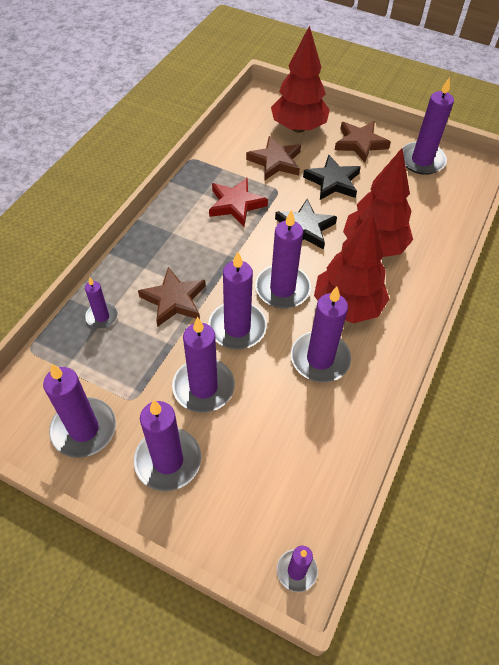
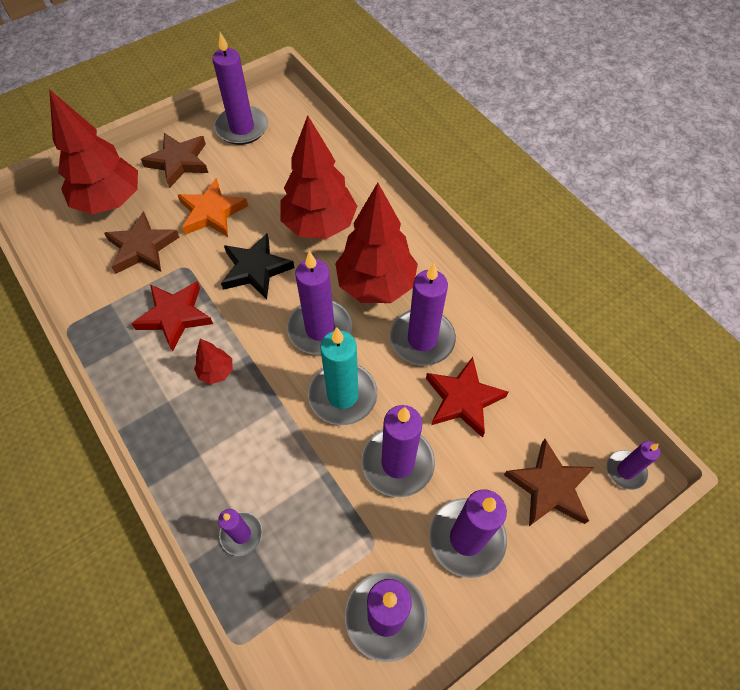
camera: 60 degrees left, 5 degrees up
brown star [138,267,206,327] -> brown star moved to [504,439,595,526]
purple candle [208,252,267,349] -> turquoise candle [308,327,377,425]
black star [303,155,361,200] -> orange star [178,178,248,237]
none -> red tree [194,339,233,384]
none -> red star [426,357,508,438]

